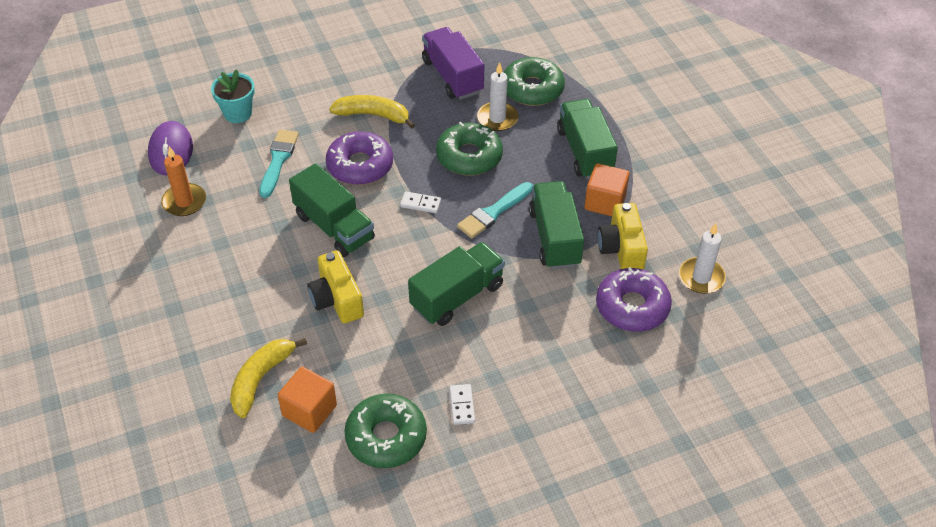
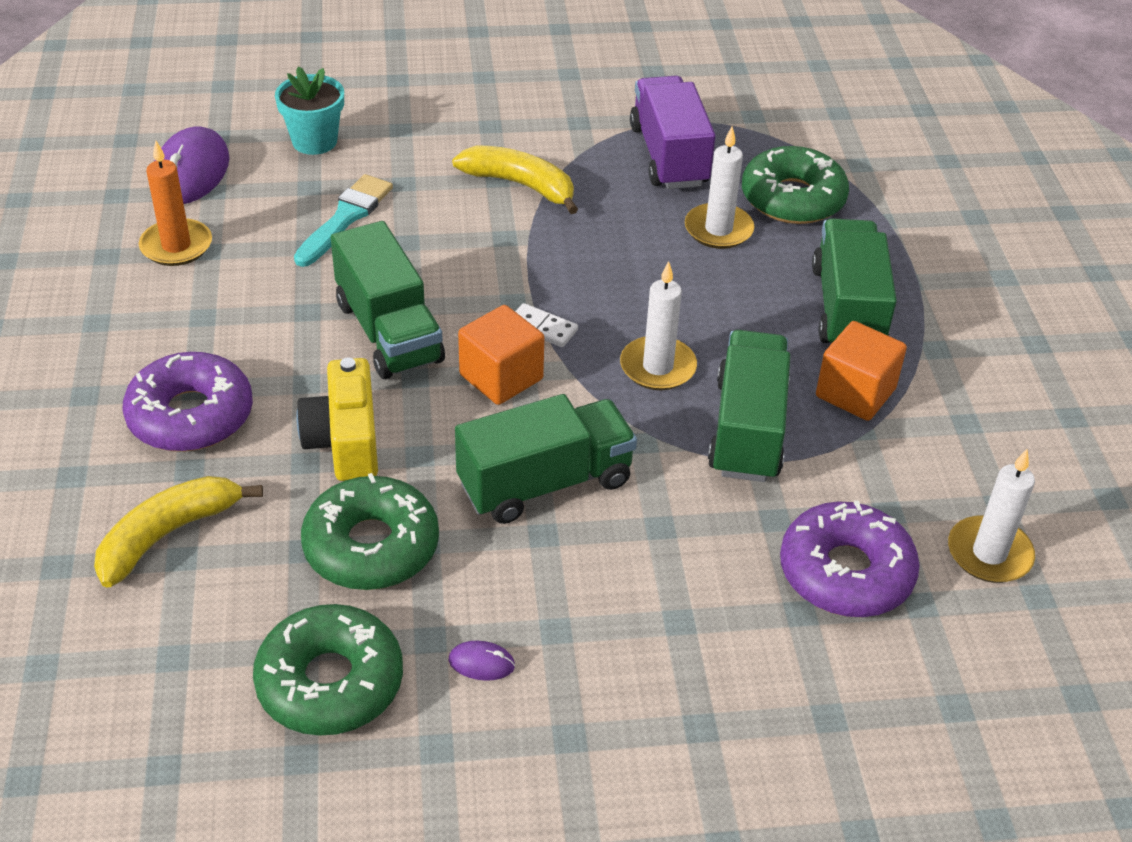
camera: 15 degrees right, 5 degrees down
orange cube [278,367,337,433] -> orange cube moved to [458,305,544,405]
purple donut [326,131,393,185] -> purple donut moved to [123,352,253,452]
green donut [436,122,503,175] -> green donut moved to [301,473,439,590]
white domino [449,384,475,425] -> purple mouse [449,641,515,681]
turquoise brush [457,182,533,238] -> white candle [620,261,697,390]
yellow camera [598,203,648,270] -> none

